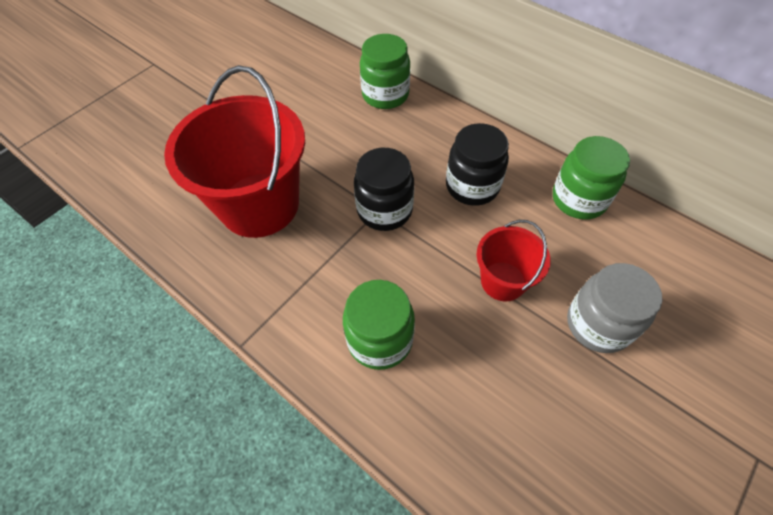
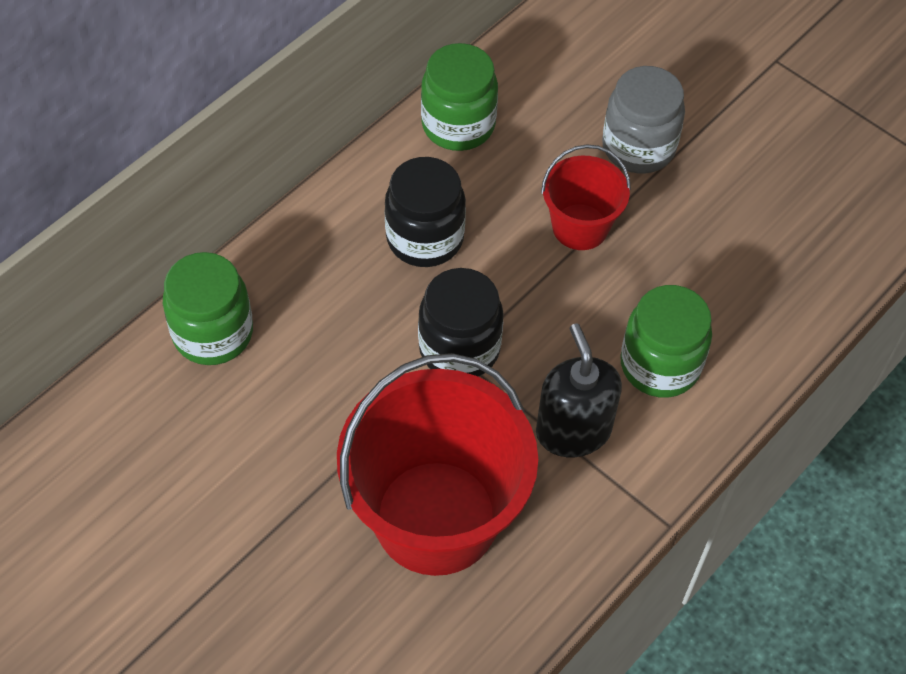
camera: 90 degrees left, 0 degrees up
none -> black soap dispenser [536,323,622,457]

